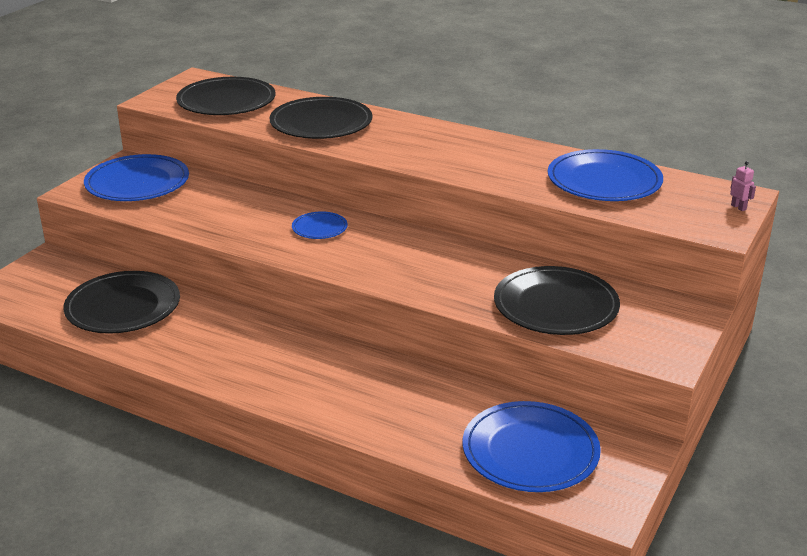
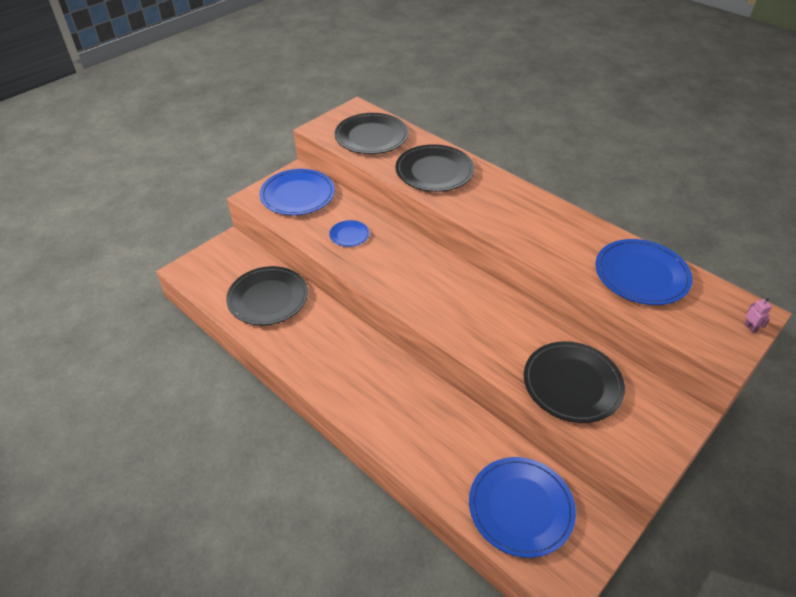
camera: 15 degrees right, 15 degrees up
blue plate [292,212,348,239] -> blue plate moved to [329,220,370,247]

